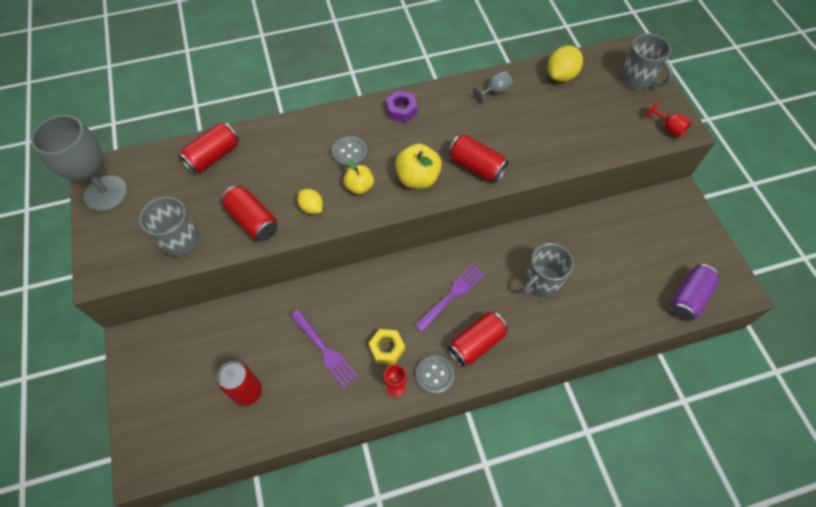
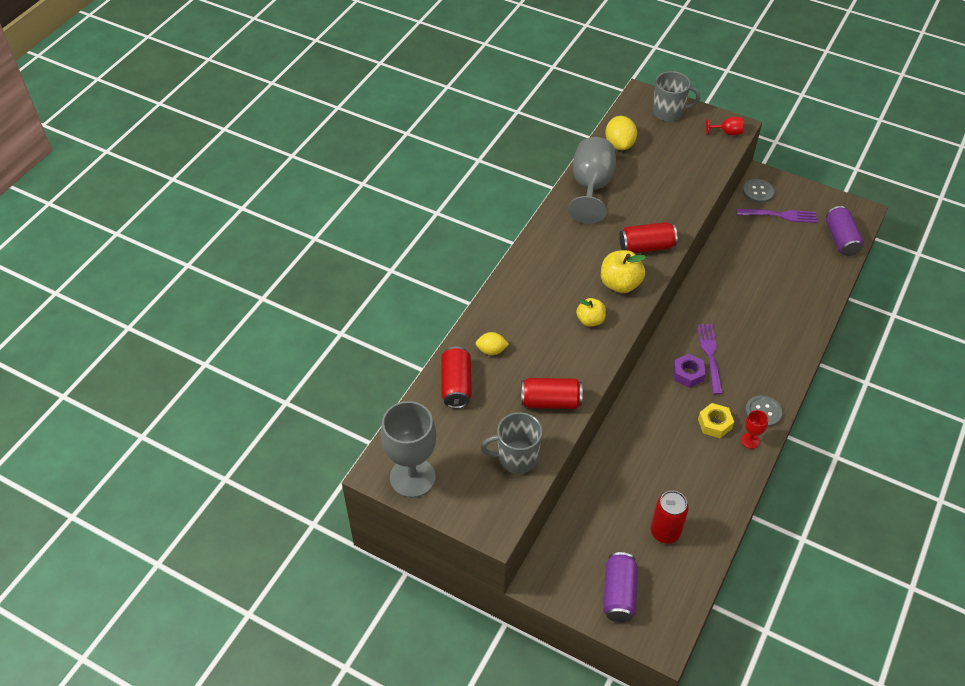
camera: 45 degrees left, 10 degrees down
purple fork [290,310,358,388] -> purple fork moved to [737,209,817,223]
yellow lemon [297,189,323,214] -> yellow lemon moved to [476,332,509,355]
grey button [332,136,367,167] -> grey button moved to [743,179,775,203]
purple nut [386,91,417,123] -> purple nut moved to [673,354,705,388]
red can [448,312,508,367] -> none
grey goblet [473,71,513,104] -> grey goblet [568,137,616,224], size x2.25
grey mug [522,243,574,297] -> none
none -> purple can [603,552,638,622]

